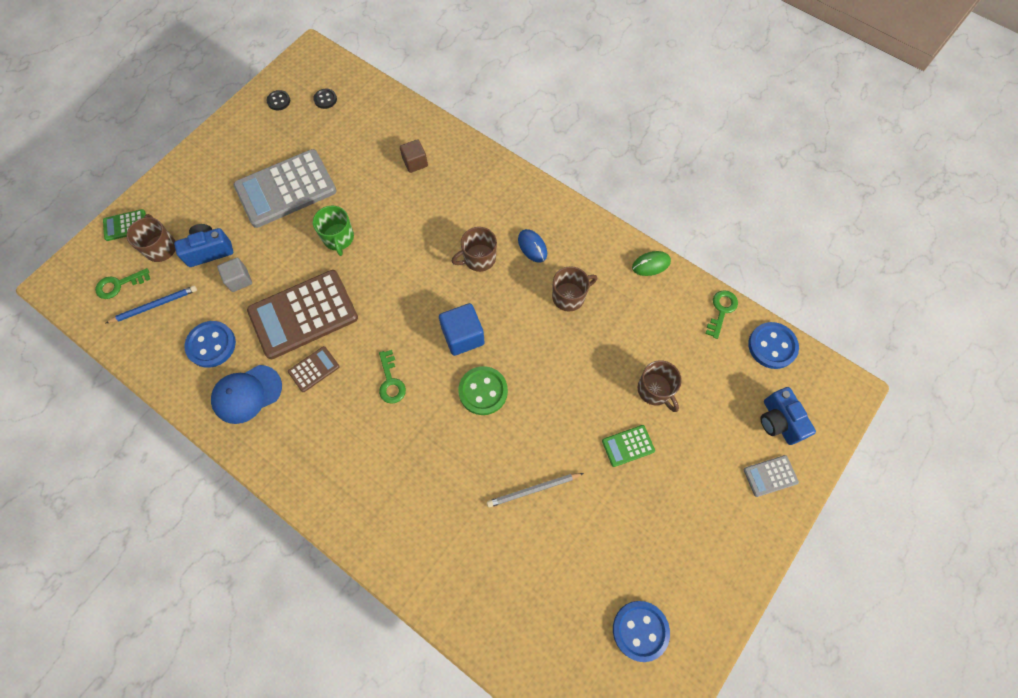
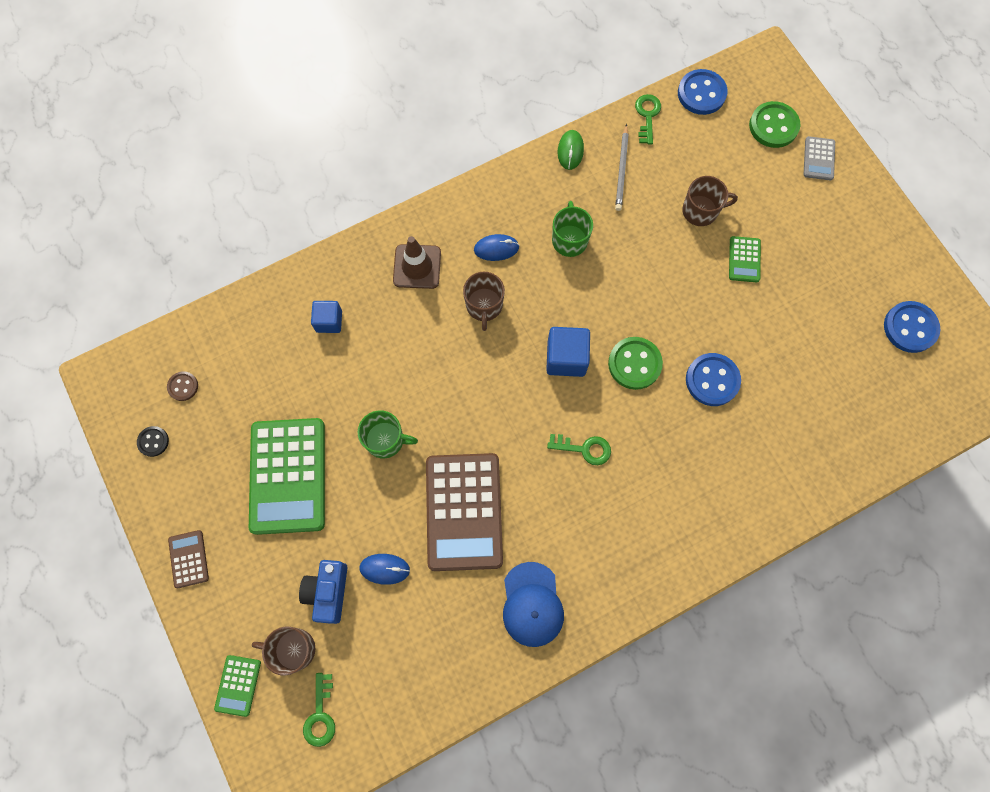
camera: 65 degrees left, 5 degrees up
blue pencil [106,286,197,323] -> none
blue button [185,321,236,368] -> blue button moved to [686,353,741,406]
grey cube [217,258,252,292] -> blue mouse [359,554,410,585]
grey calculator [234,149,337,228] -> green calculator [249,418,325,535]
brown calculator [288,346,340,392] -> brown calculator moved to [168,530,209,588]
black button [313,89,337,109] -> brown button [167,371,198,401]
brown cube [400,139,428,173] -> blue cube [311,301,342,333]
grey pencil [487,473,584,508] -> grey pencil moved to [615,124,629,211]
brown mug [552,266,597,312] -> green mug [552,201,593,257]
green key [706,290,738,339] -> green key turned 45 degrees clockwise [635,94,661,144]
blue camera [760,387,816,445] -> green button [749,101,801,148]
none -> brown traffic cone [393,236,441,289]

